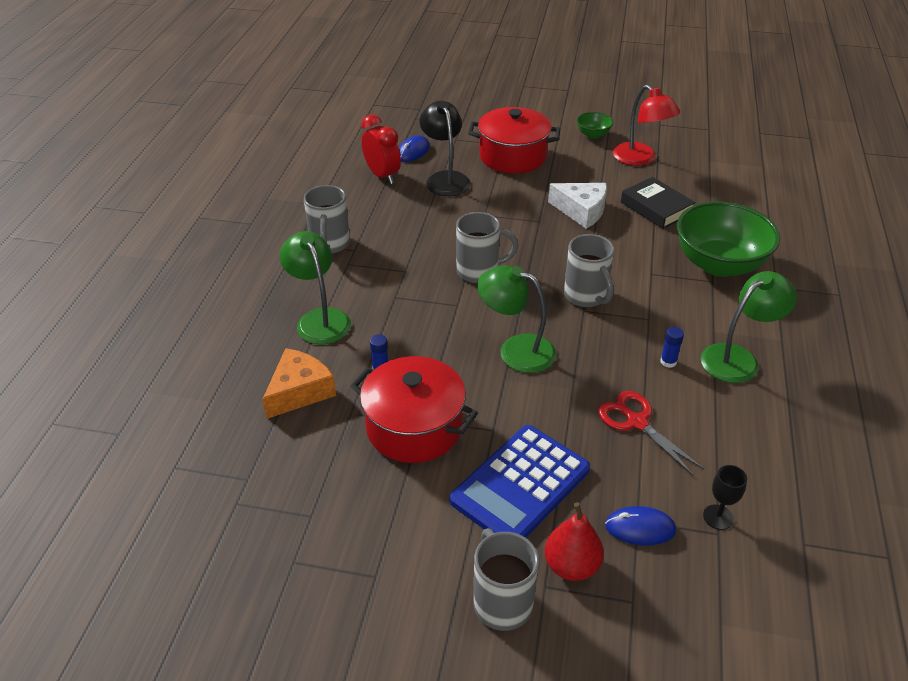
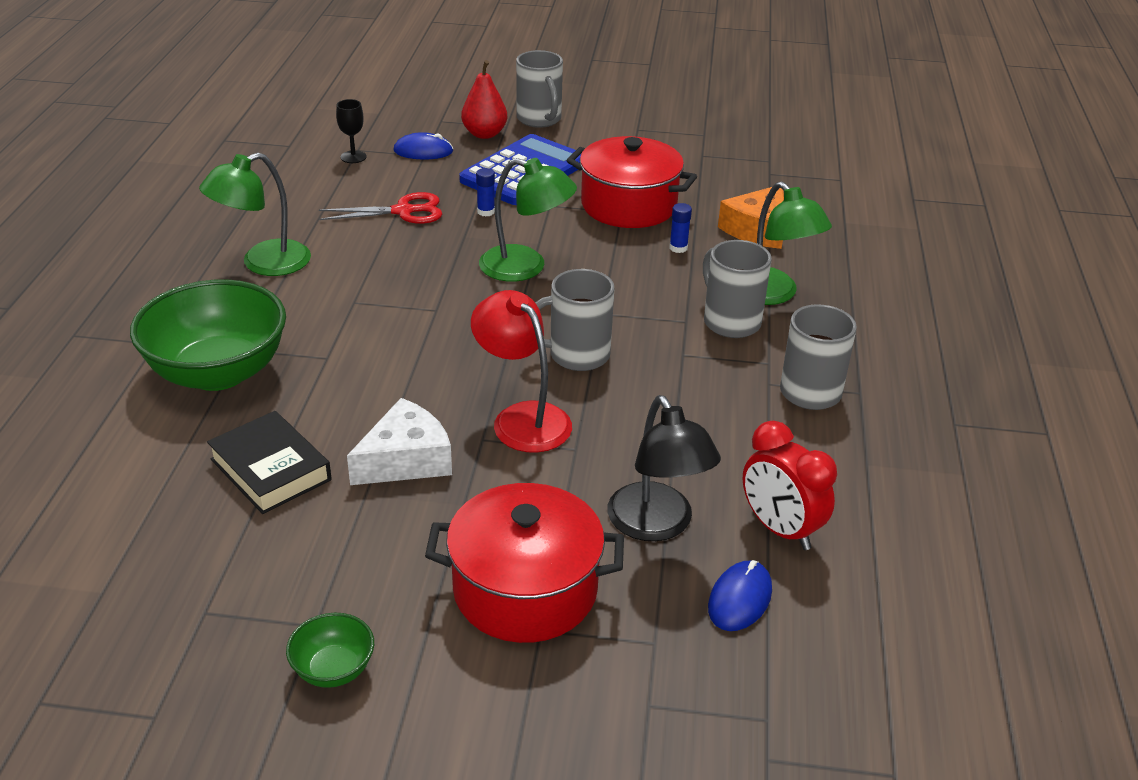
camera: 175 degrees right, 5 degrees down
white cheese [548,183,607,229] -> white cheese turned 120 degrees clockwise [347,398,452,485]
grey mug [564,234,614,307] -> grey mug moved to [703,240,772,338]
red scissors [598,391,704,476] -> red scissors turned 60 degrees counterclockwise [319,192,442,224]
red lamp [613,85,680,166] -> red lamp moved to [471,290,572,453]
blue glue stick [660,327,684,368] -> blue glue stick moved to [476,168,495,216]

